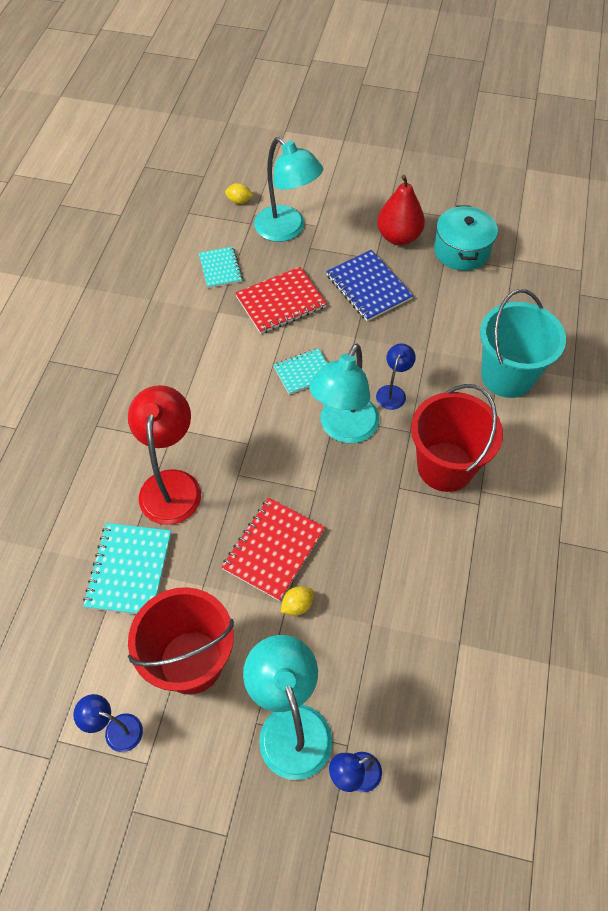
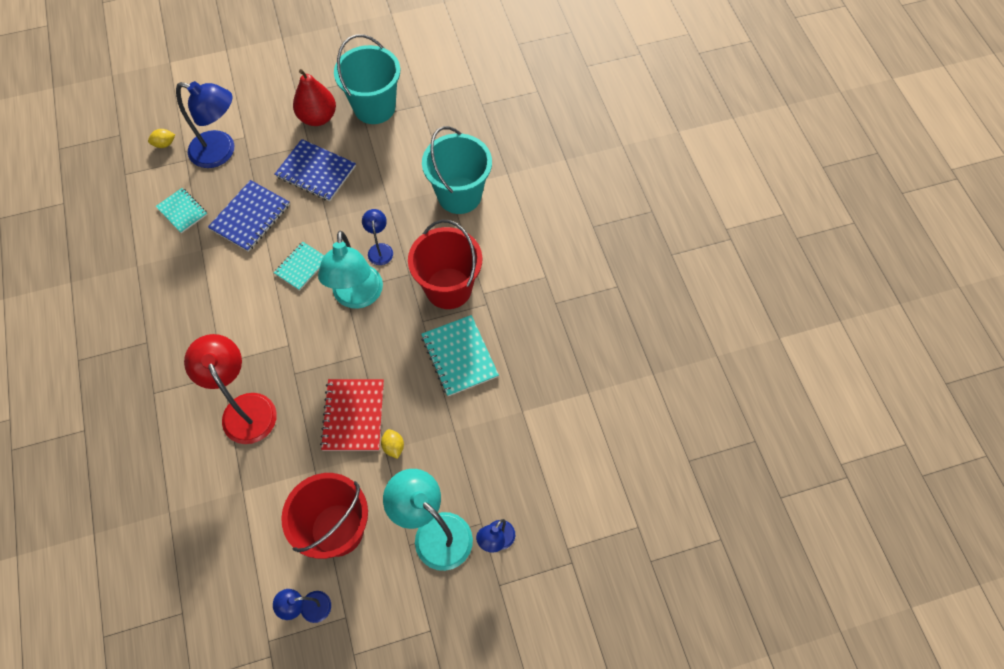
camera: 30 degrees left, 5 degrees up
turquoise notebook [83,523,171,614] -> turquoise notebook moved to [421,315,499,396]
red notebook [235,267,327,334] -> blue notebook [208,180,290,252]
turquoise lamp [254,137,323,242] -> blue lamp [176,81,234,168]
yellow lemon [281,586,314,616] -> yellow lemon turned 45 degrees counterclockwise [381,429,404,459]
turquoise pot [434,205,498,271] -> turquoise bucket [334,34,400,124]

